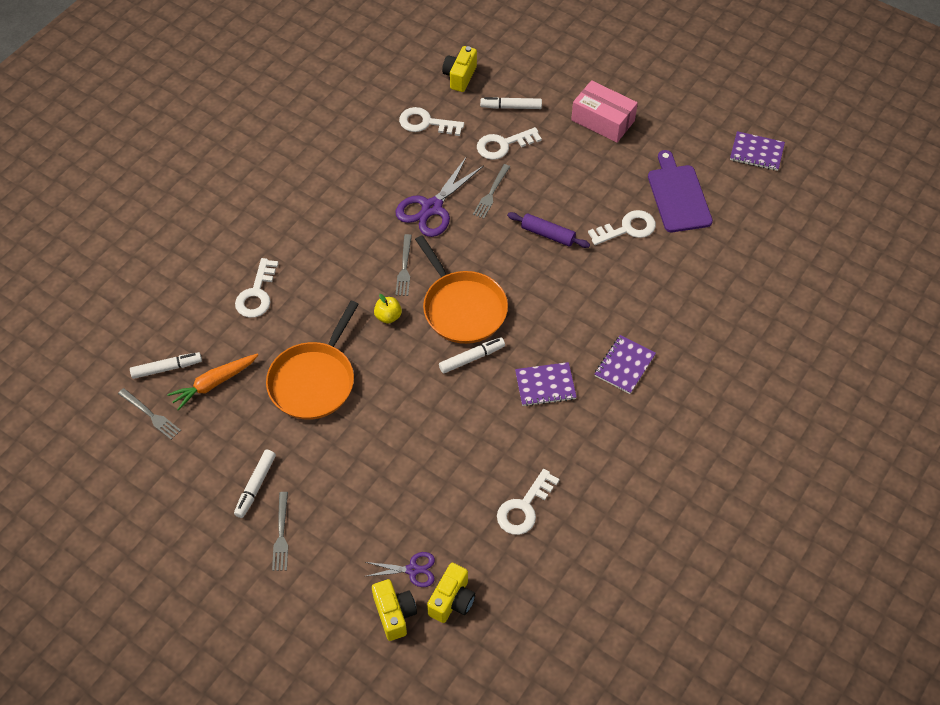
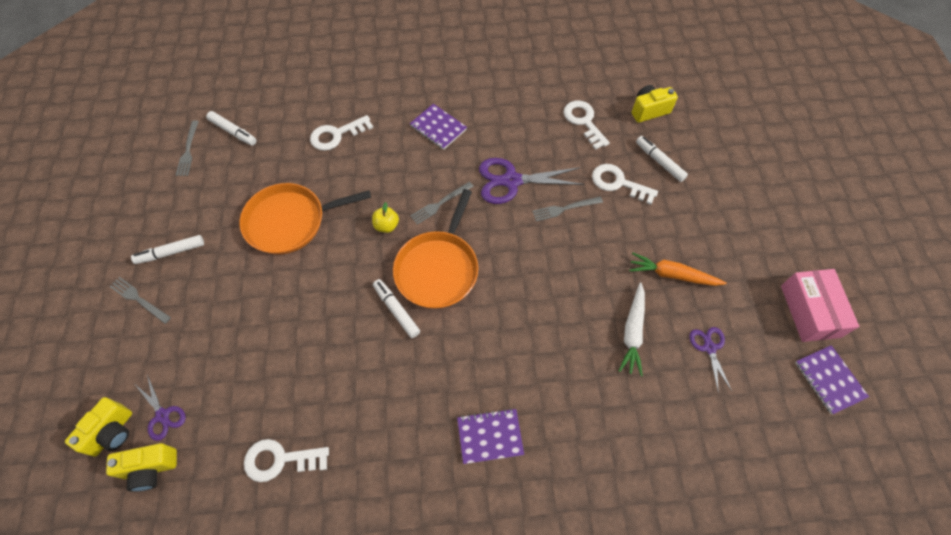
camera: 50 degrees right, 5 degrees up
orange carrot [167,353,258,411] -> orange carrot moved to [629,252,727,286]
grey fork [272,492,288,571] -> grey fork turned 75 degrees clockwise [109,277,171,324]
white marker [439,337,505,373] -> white marker turned 150 degrees counterclockwise [373,279,420,338]
purple rolling pin [507,212,590,248] -> none
purple notebook [515,362,577,406] -> purple notebook moved to [410,104,467,150]
pink box [571,80,638,143] -> pink box moved to [781,269,859,342]
white key [588,210,656,245] -> white carrot [619,282,645,376]
purple cutting board [648,150,713,232] -> purple scissors [689,327,732,393]

